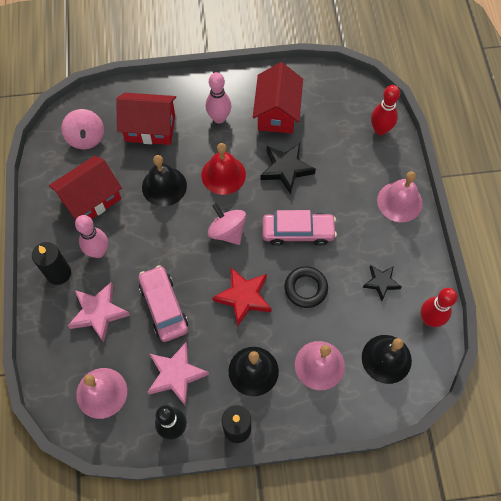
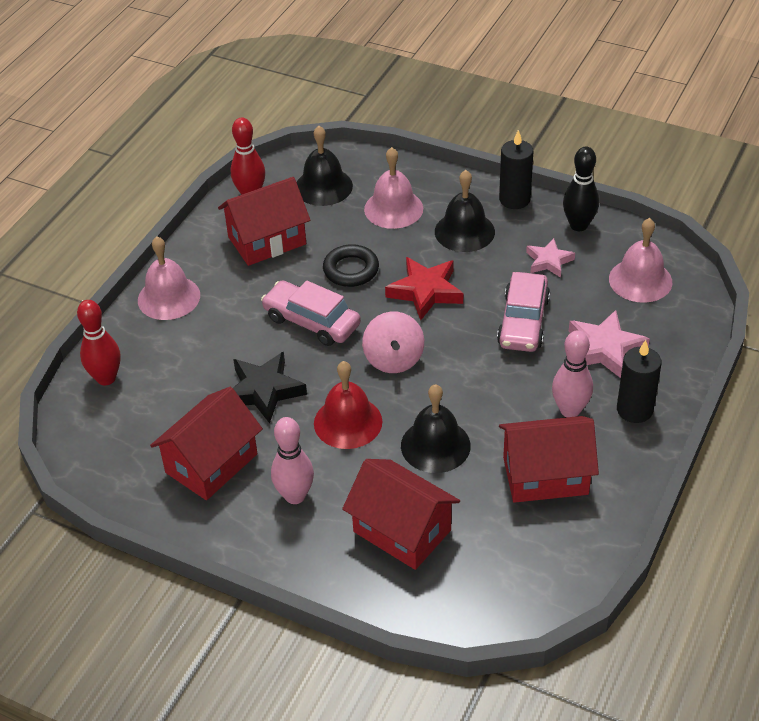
camera: 145 degrees left, 20 degrees down
pink spinning top [61,109,104,149] -> none
pink star [148,342,209,406] -> pink star [526,238,575,278], size x0.64
black star [363,265,402,301] -> red house [218,177,310,266]

